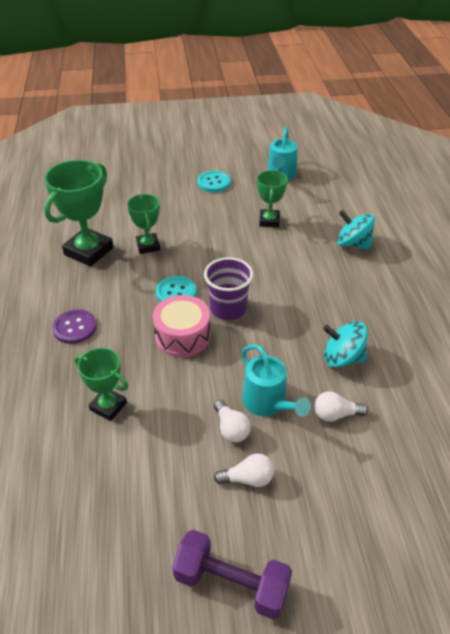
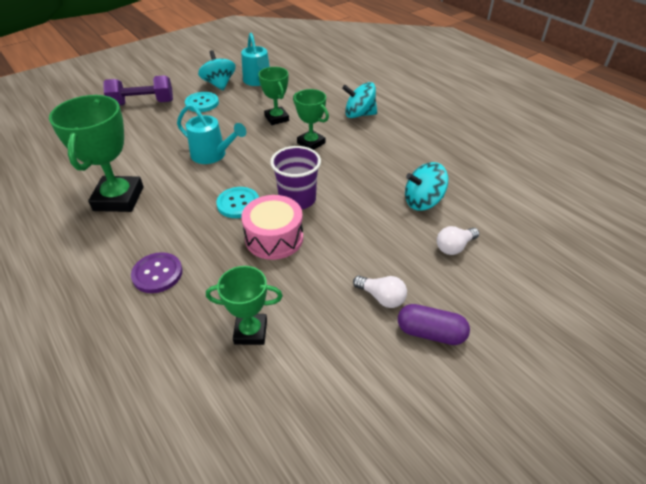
camera: 30 degrees left, 0 degrees up
green trophy [127,194,160,254] -> green trophy moved to [293,89,329,150]
purple dumbbell [172,530,292,620] -> purple dumbbell moved to [103,75,173,106]
white light bulb [214,453,274,487] -> purple capsule [398,304,470,345]
turquoise watering can [242,344,311,417] -> turquoise watering can moved to [177,104,246,164]
none -> turquoise spinning top [198,50,236,90]

